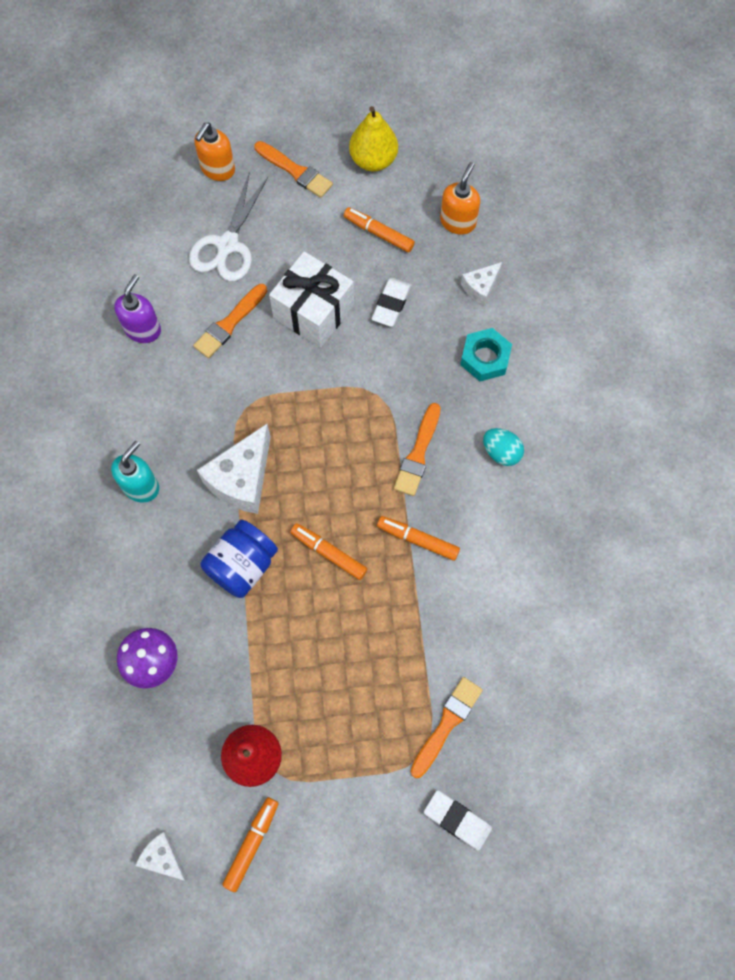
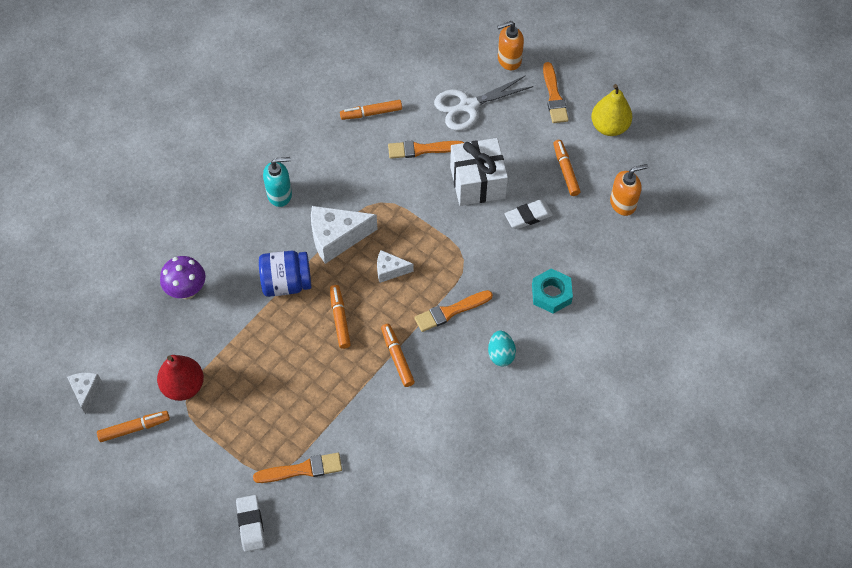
camera: 45 degrees right, 10 degrees down
purple soap dispenser [114,274,161,343] -> orange marker [340,100,402,120]
white cheese [461,262,502,306] -> white cheese moved to [377,250,414,283]

